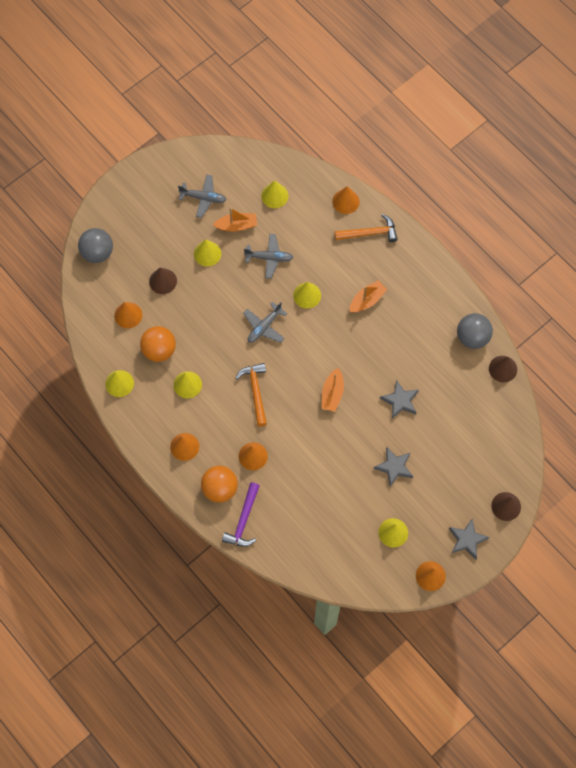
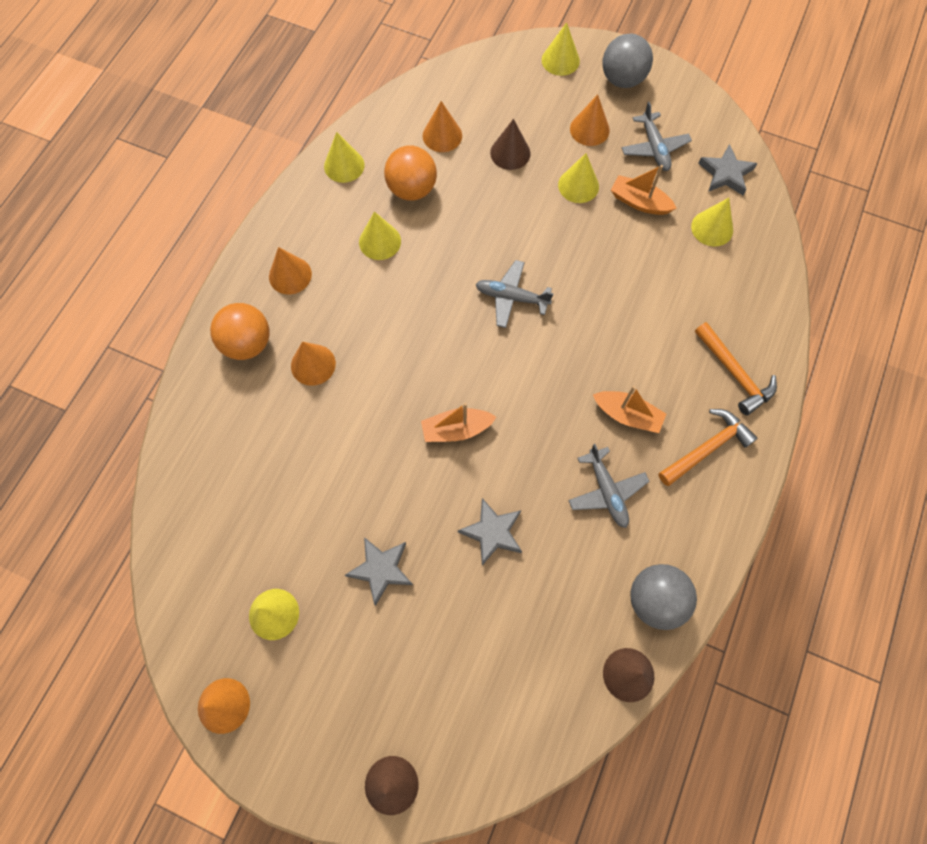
camera: 65 degrees right, 0 degrees up
grey ball [78,228,113,263] -> grey ball moved to [602,33,653,88]
orange boat [213,207,257,232] -> orange boat turned 150 degrees clockwise [611,165,677,215]
purple hammer [222,482,260,547] -> none
orange hammer [235,363,267,426] -> orange hammer moved to [659,409,758,486]
grey plane [244,234,294,279] -> grey plane moved to [568,444,650,528]
yellow cone [293,282,321,308] -> yellow cone moved to [542,22,580,76]
orange cone [332,186,360,214] -> orange cone moved to [570,94,610,146]
grey star [449,518,489,559] -> grey star moved to [698,144,758,195]

